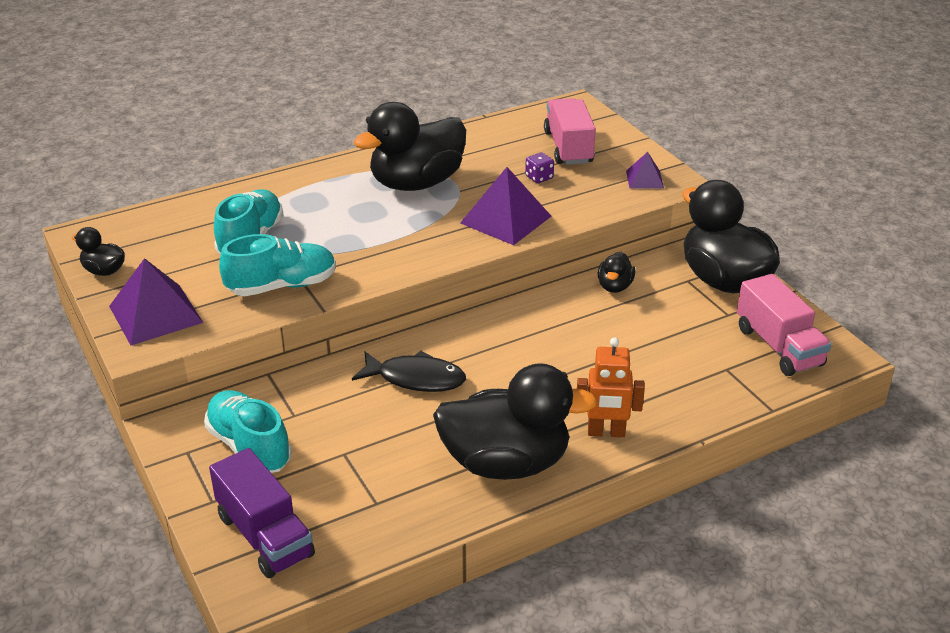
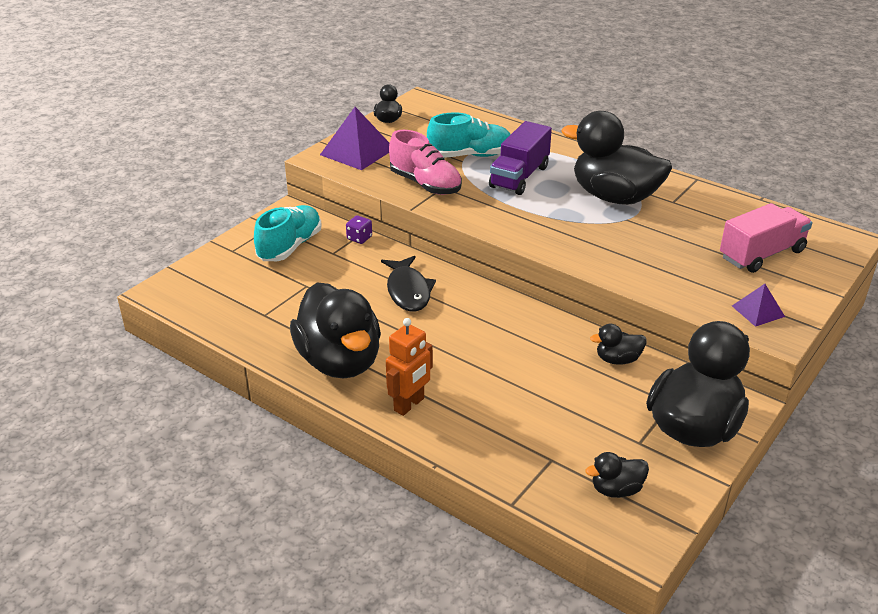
camera: 65 degrees right, 0 degrees up
purple truck [209,448,315,578] -> purple truck moved to [489,121,552,195]
turquoise shoe [219,234,336,296] -> pink shoe [389,130,462,195]
purple pyramid [460,167,551,245] -> none
purple dice [525,152,554,183] -> purple dice moved to [346,215,372,244]
orange robot [577,338,645,437] -> orange robot turned 120 degrees counterclockwise [386,318,433,416]
pink truck [737,274,832,376] -> black duck [585,452,649,498]

